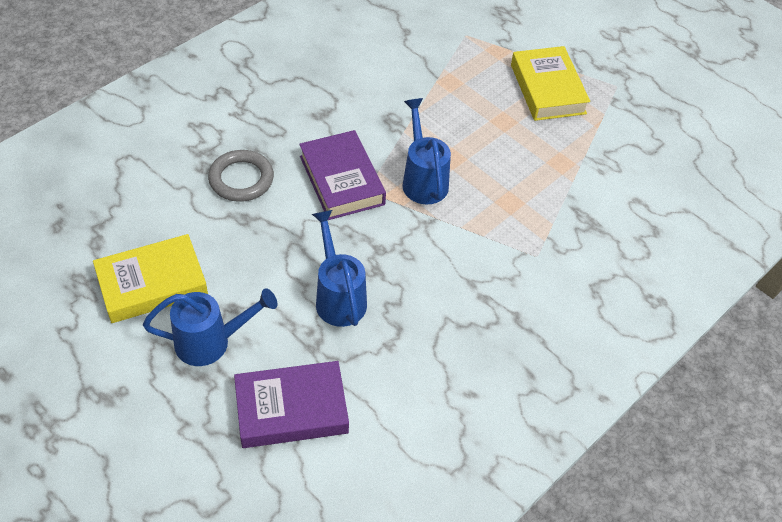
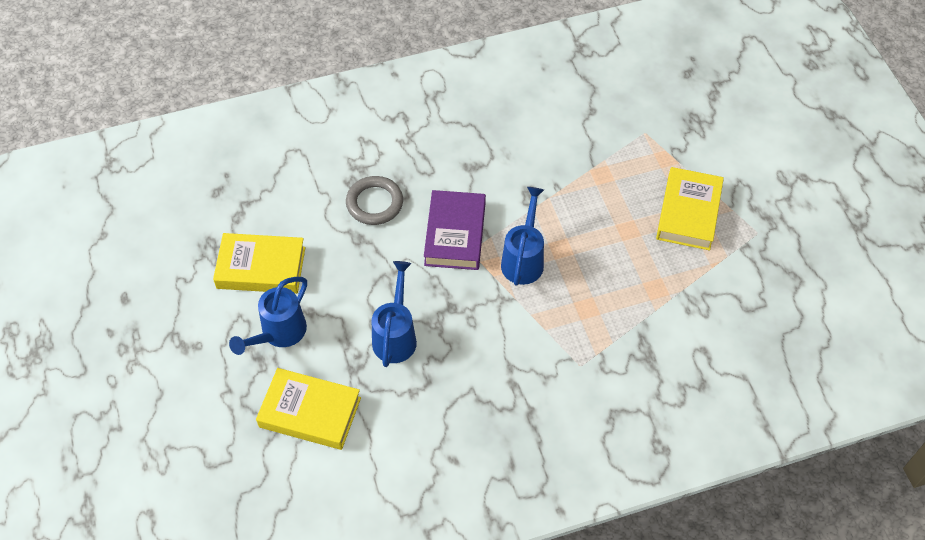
camera: 30 degrees right, 5 degrees up
blue watering can [143,288,278,366] -> blue watering can turned 105 degrees clockwise [229,277,307,355]
purple book [234,361,349,448] -> yellow book [256,368,361,450]

